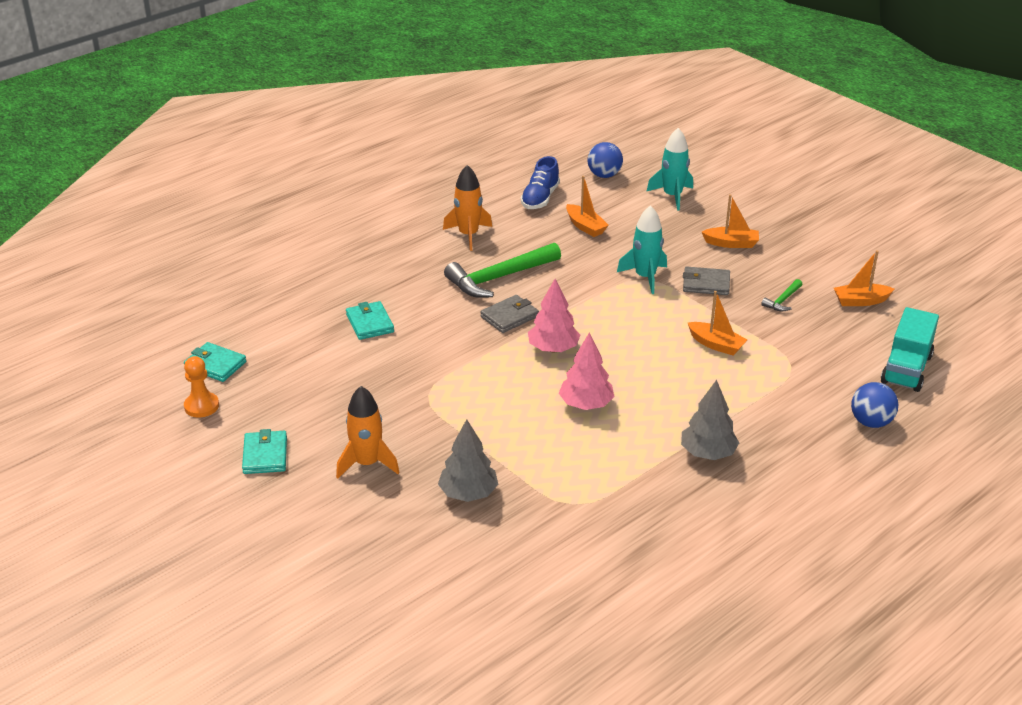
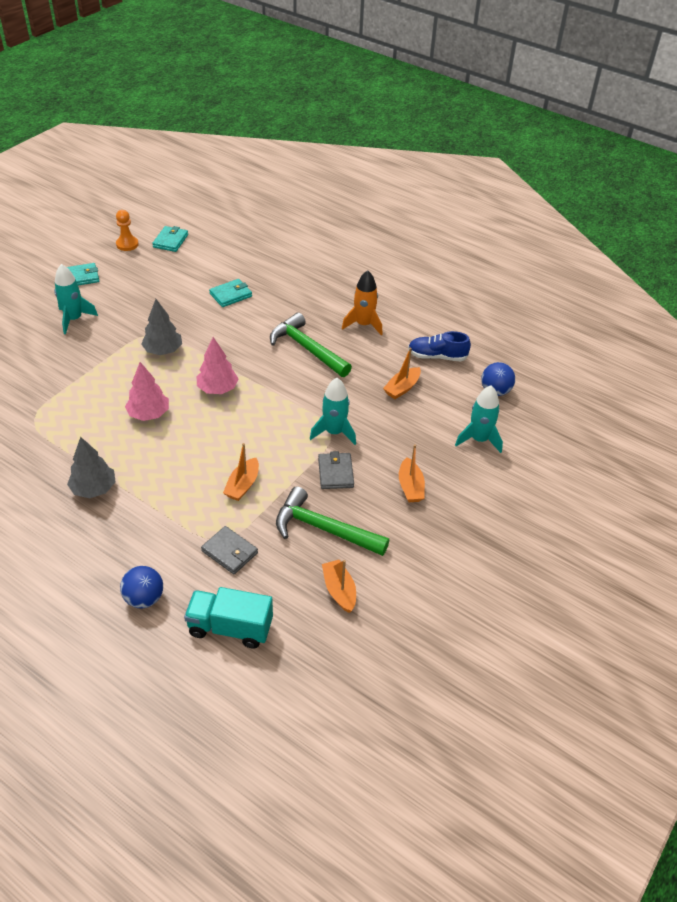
camera: 75 degrees right, 10 degrees up
orange rocket [336,386,400,478] -> turquoise rocket [54,264,98,334]
grey tree [438,419,498,502] -> grey tree moved to [141,299,182,355]
grey wallet [480,295,539,333] -> grey wallet moved to [201,526,258,574]
green hammer [761,279,802,311] -> green hammer [276,486,390,556], size x2.17

